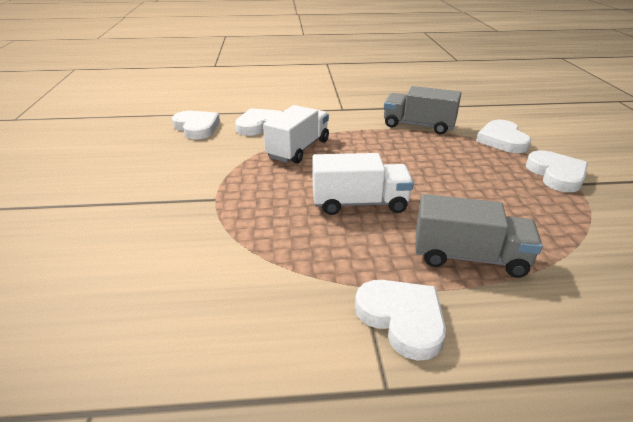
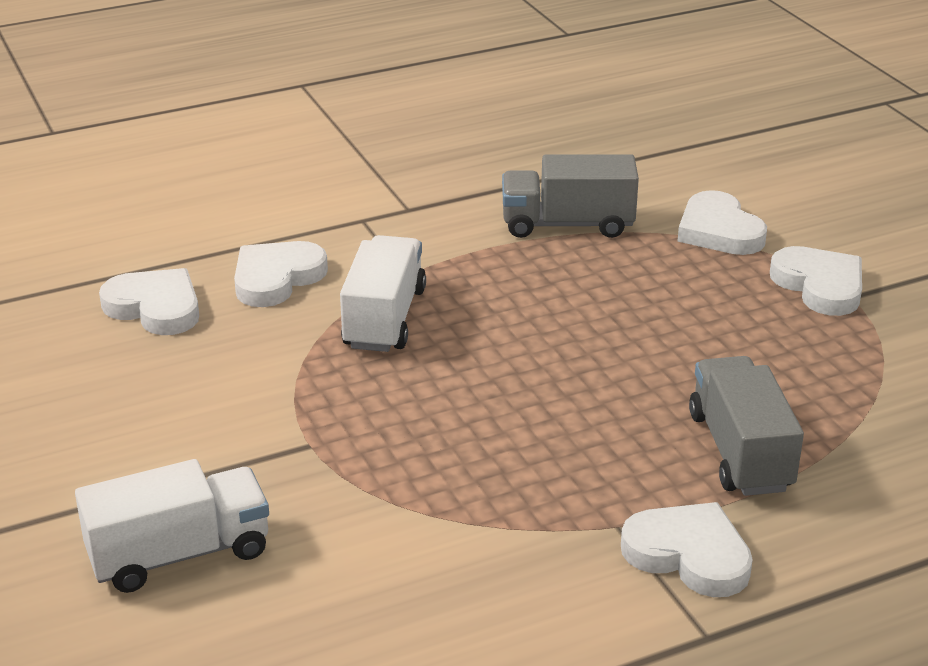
camera: 20 degrees left, 0 degrees up
white truck [313,153,414,215] -> white truck moved to [75,459,269,593]
grey truck [415,194,543,278] -> grey truck turned 90 degrees counterclockwise [689,356,804,496]

